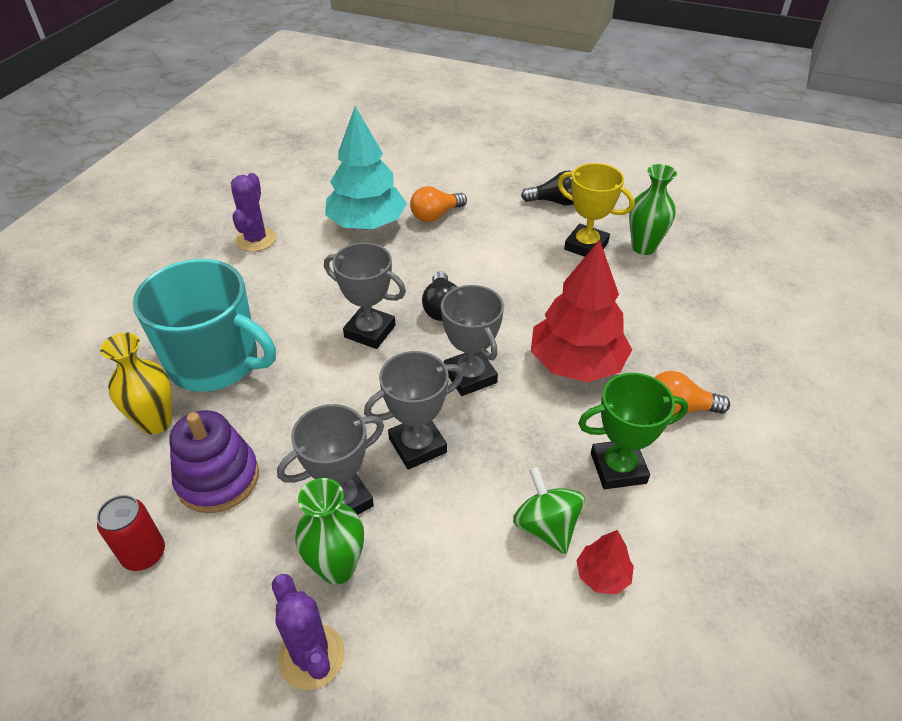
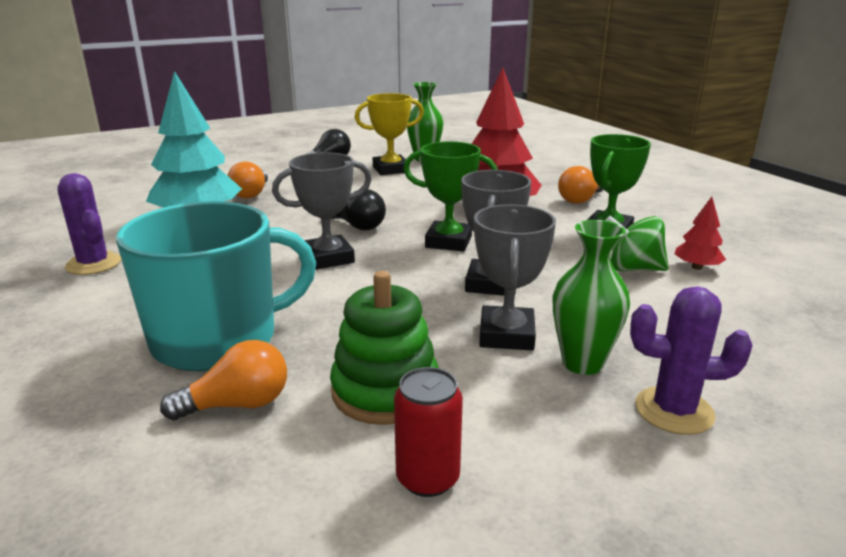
camera: 50 degrees left, 20 degrees down
yellow vase [100,332,172,434] -> orange light bulb [160,340,287,420]
purple stacking toy [169,410,259,513] -> green stacking toy [330,271,439,425]
grey trophy [441,285,504,396] -> green trophy [403,141,498,252]

